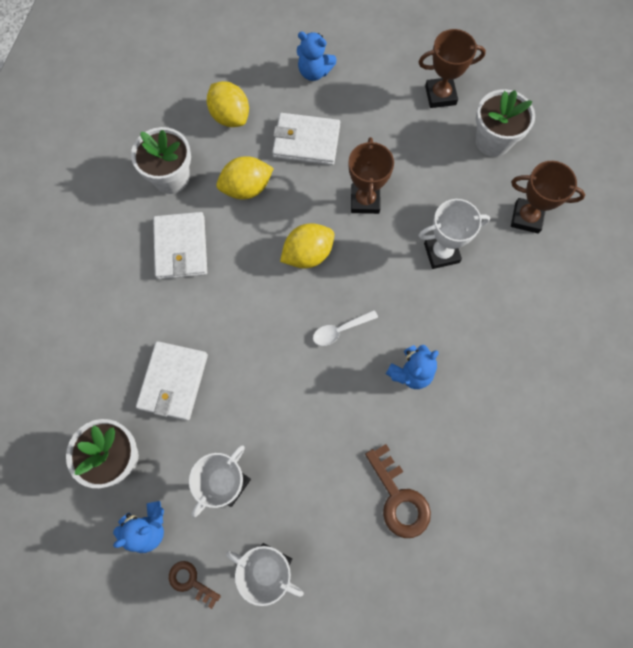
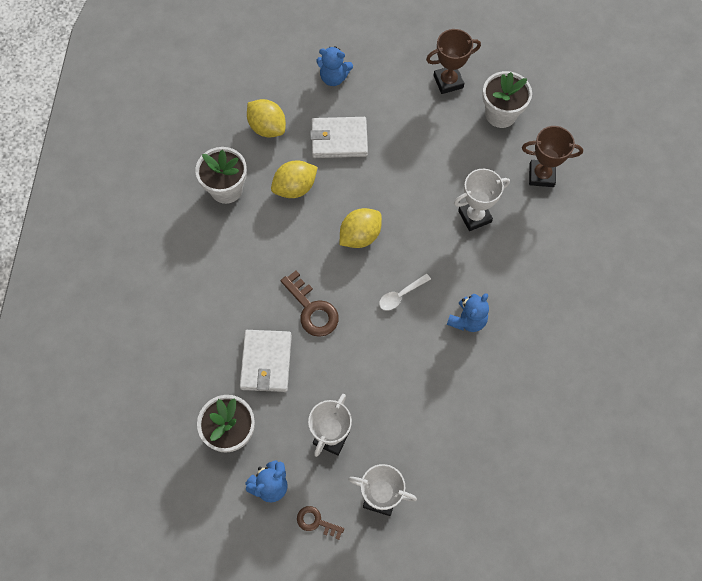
camera: 10 degrees left, 5 degrees down
white wallet [153,212,207,279] -> none
brown trophy [348,137,394,214] -> none
brown key [365,444,431,538] -> brown key moved to [280,271,339,337]

